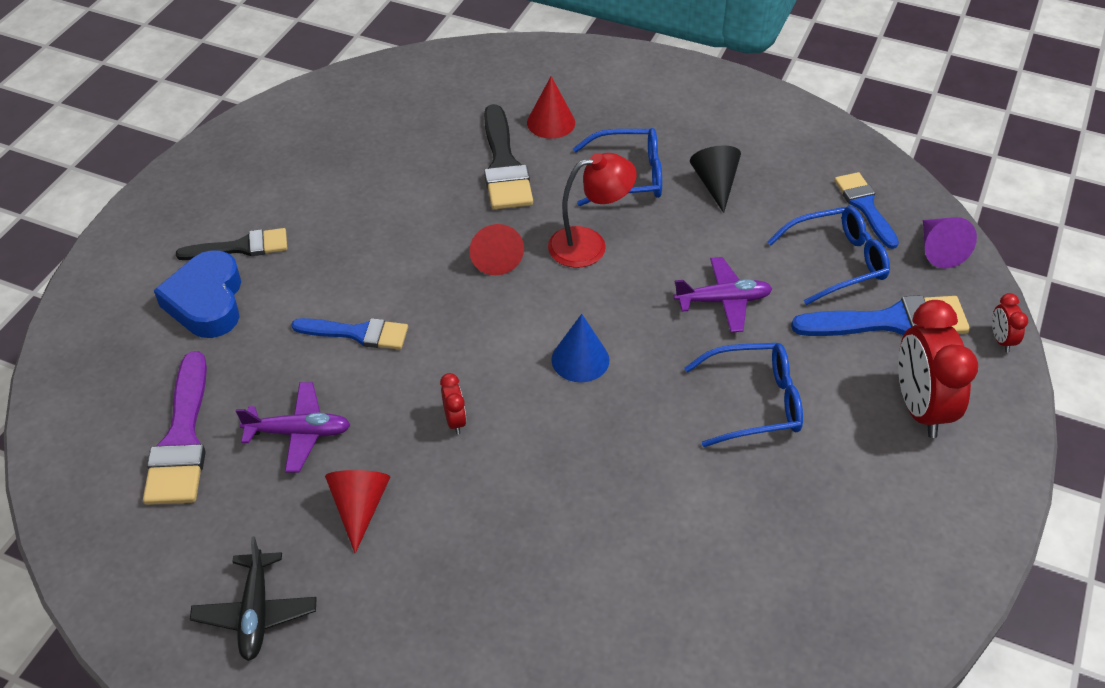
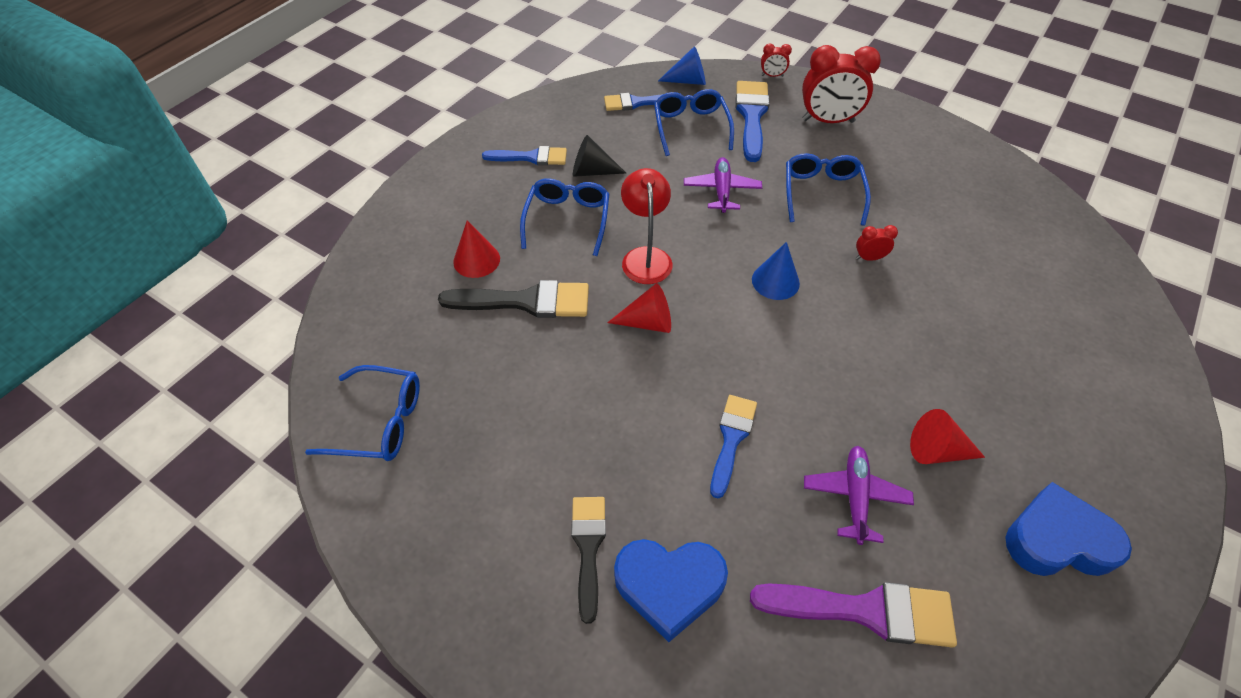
camera: 80 degrees left, 5 degrees up
black plane [190,536,317,661] -> blue heart [1005,482,1132,576]
red clock [440,373,466,434] -> red clock moved to [856,225,898,261]
purple cone [923,217,977,268] -> blue cone [658,46,706,85]
none -> blue glasses [305,365,420,461]
none -> blue brush [482,146,567,165]

